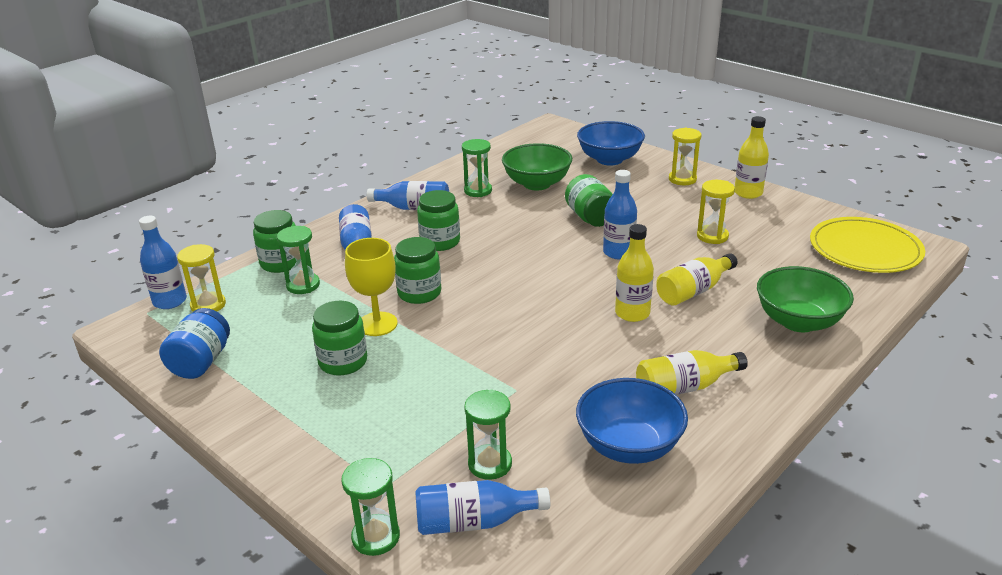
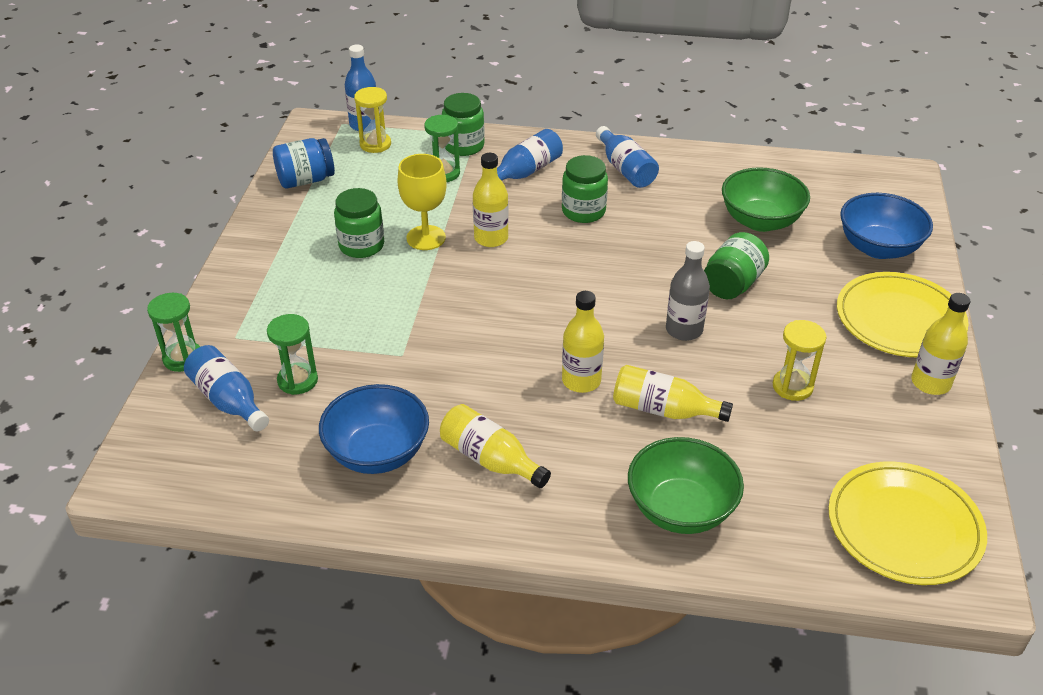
camera: 55 degrees right, 10 degrees up
green jar [394,237,441,304] -> yellow bottle [473,153,509,247]
green hourglass [462,139,492,197] -> none
blue bottle [603,170,637,259] -> grey bottle [666,241,710,341]
yellow hourglass [669,128,701,185] -> yellow plate [837,272,969,357]

